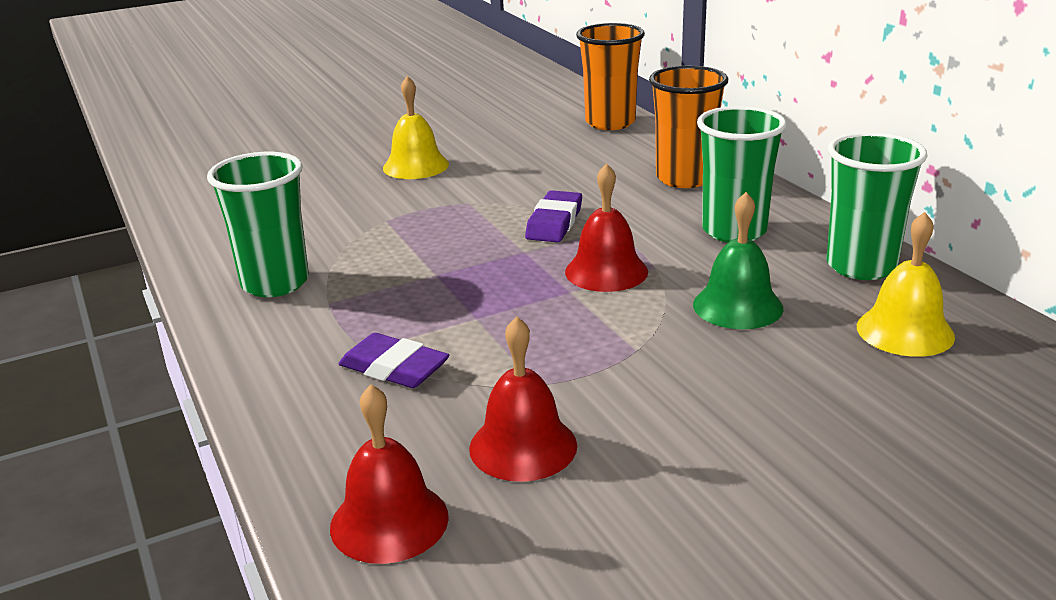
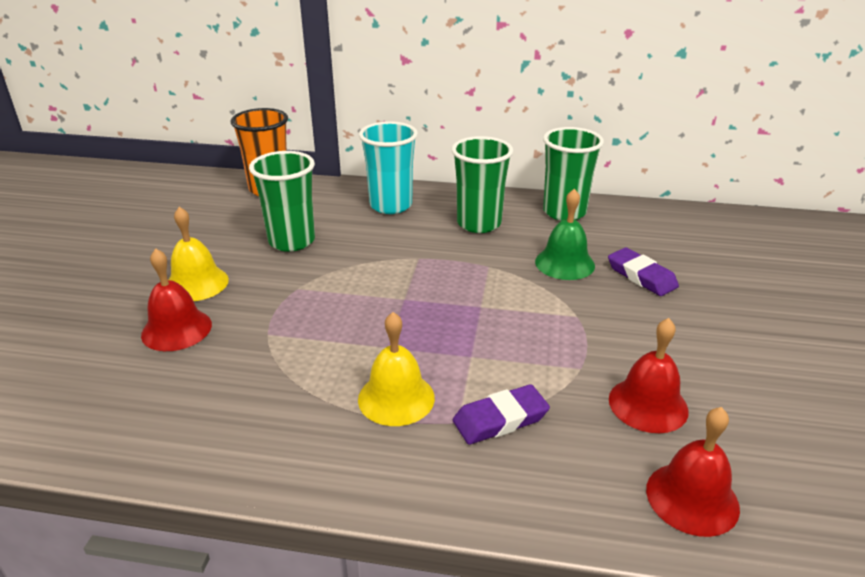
camera: 55 degrees left, 5 degrees up
green cup [207,152,309,297] -> green cup moved to [249,151,315,252]
purple eraser [525,190,582,243] -> purple eraser moved to [608,247,679,296]
red bell [565,163,648,292] -> red bell moved to [141,248,212,351]
orange cup [649,65,728,188] -> turquoise cup [359,121,418,214]
yellow bell [857,212,955,357] -> yellow bell moved to [358,312,435,426]

